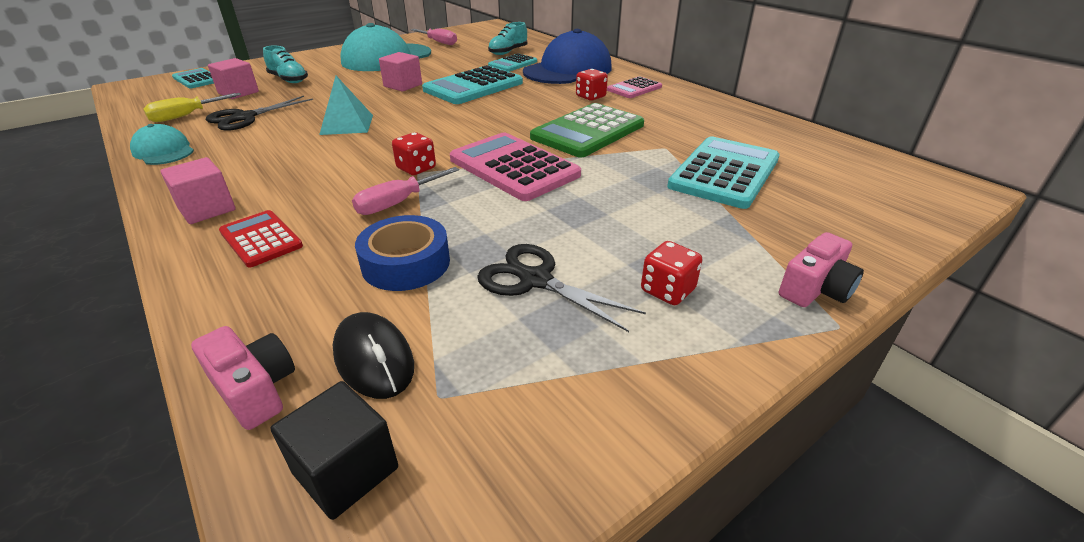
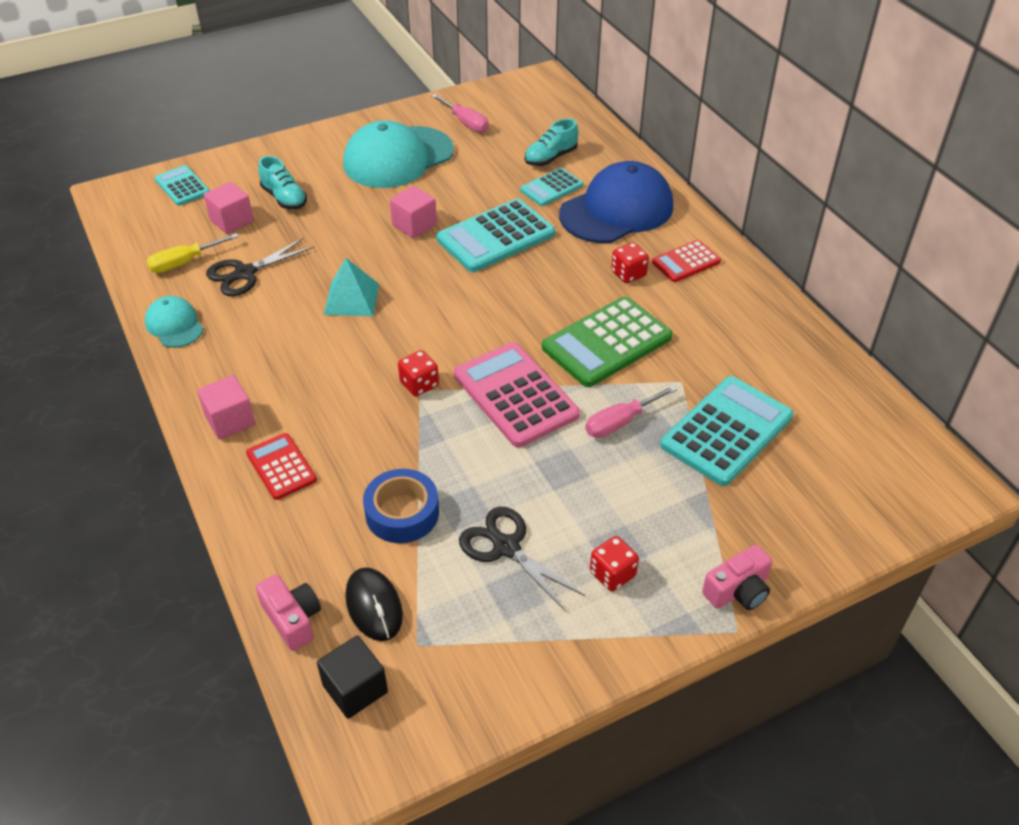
camera: 10 degrees right, 10 degrees up
pink screwdriver [352,167,459,215] -> pink screwdriver moved to [585,385,678,438]
pink calculator [607,76,662,98] -> red calculator [652,240,721,282]

